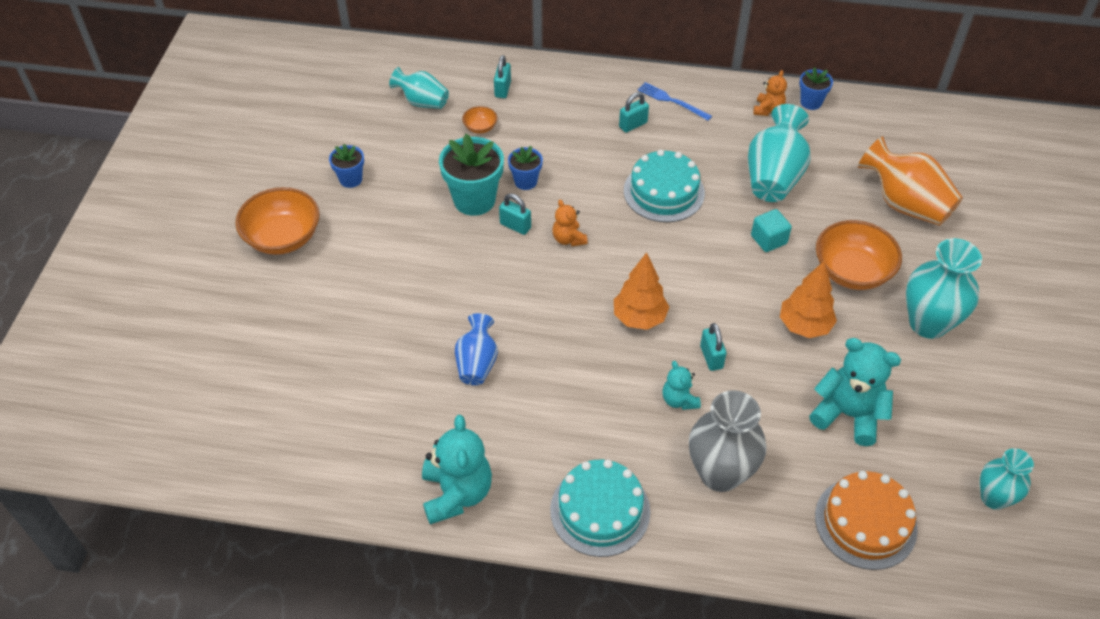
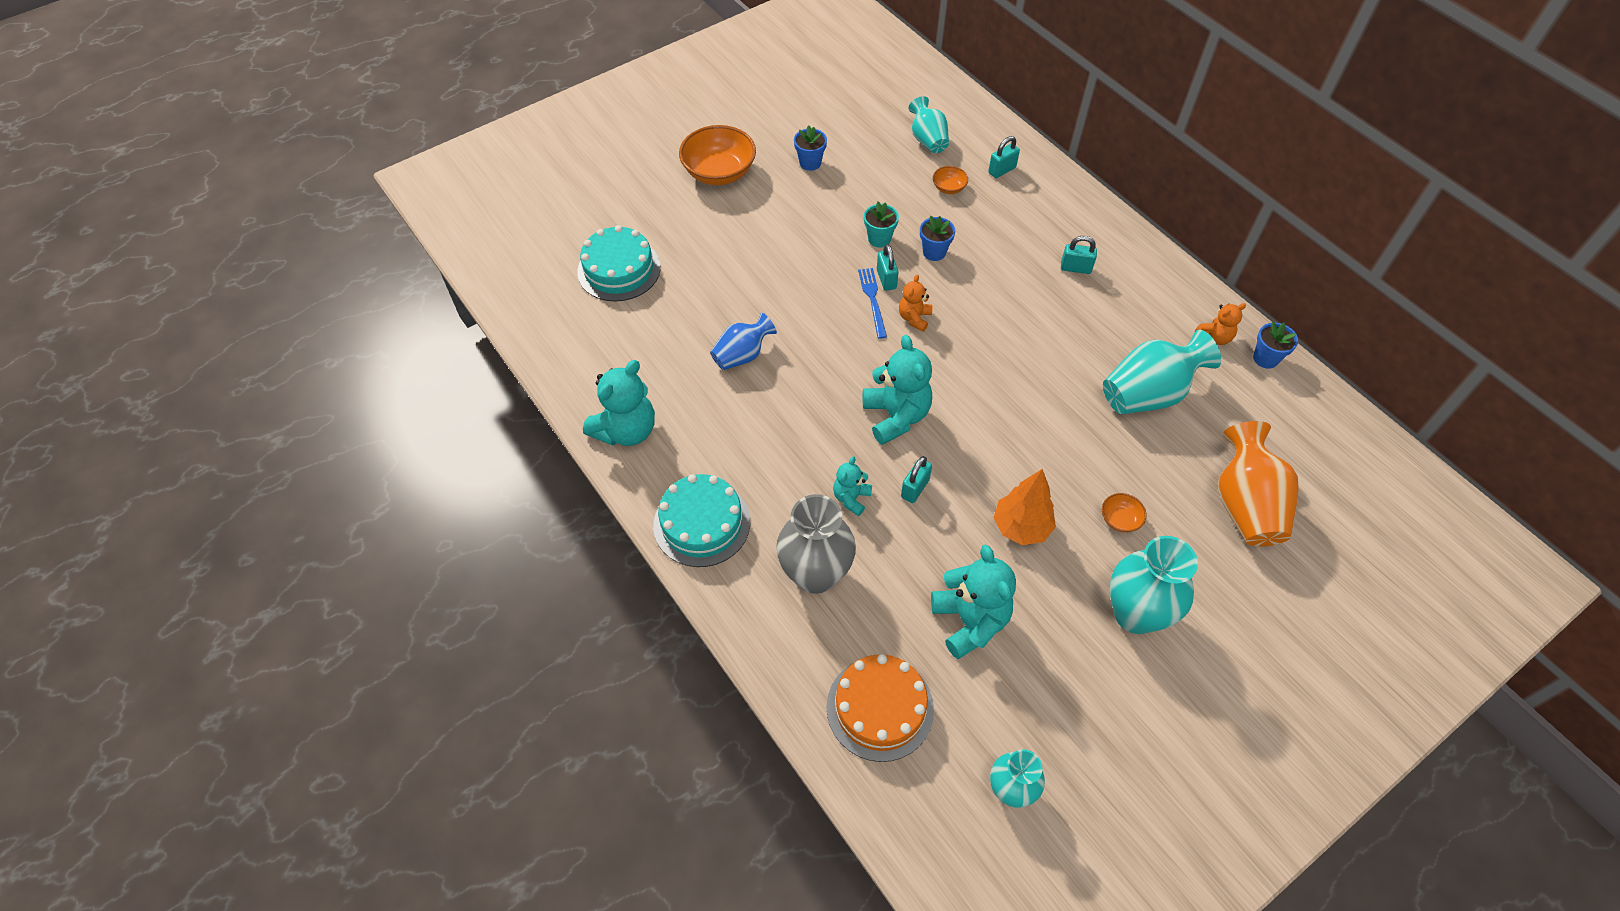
camera: 45 degrees right, 5 degrees up
turquoise flower pot [439,134,504,216] -> turquoise flower pot [864,201,899,248], size x0.55
orange tree [614,252,669,330] -> turquoise teddy bear [863,335,932,445]
turquoise cake [624,149,705,222] -> turquoise cake moved to [577,225,661,302]
blue fork [638,82,712,121] -> blue fork moved to [858,268,887,339]
turquoise cube [751,209,792,252] -> none
orange bowl [816,220,902,290] -> orange bowl [1102,493,1147,533], size x0.46

